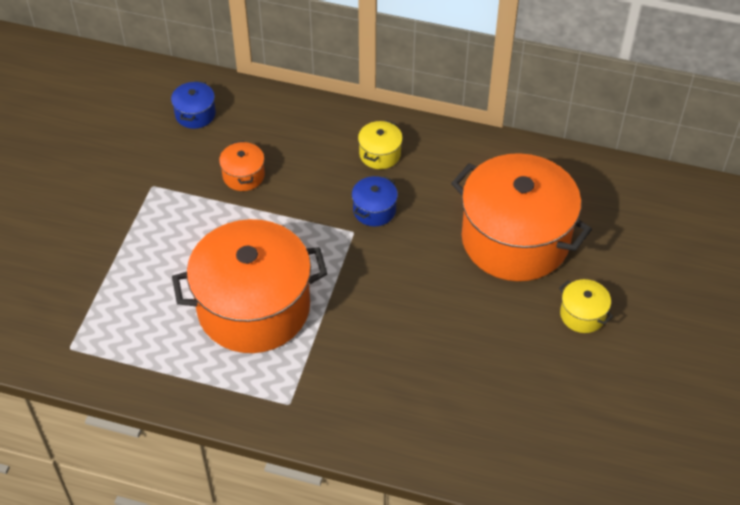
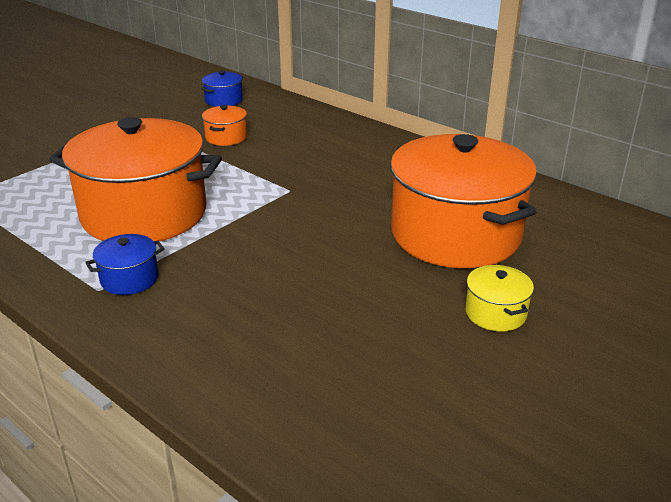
camera: 25 degrees right, 20 degrees down
blue pot [352,176,398,226] -> blue pot moved to [85,234,165,295]
yellow pot [358,120,403,169] -> none

